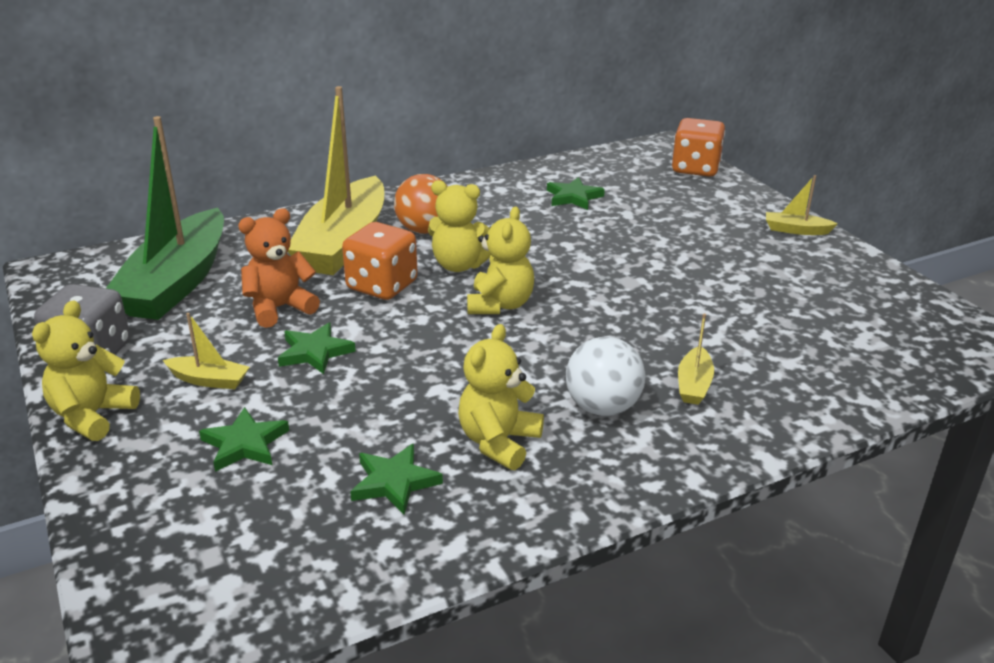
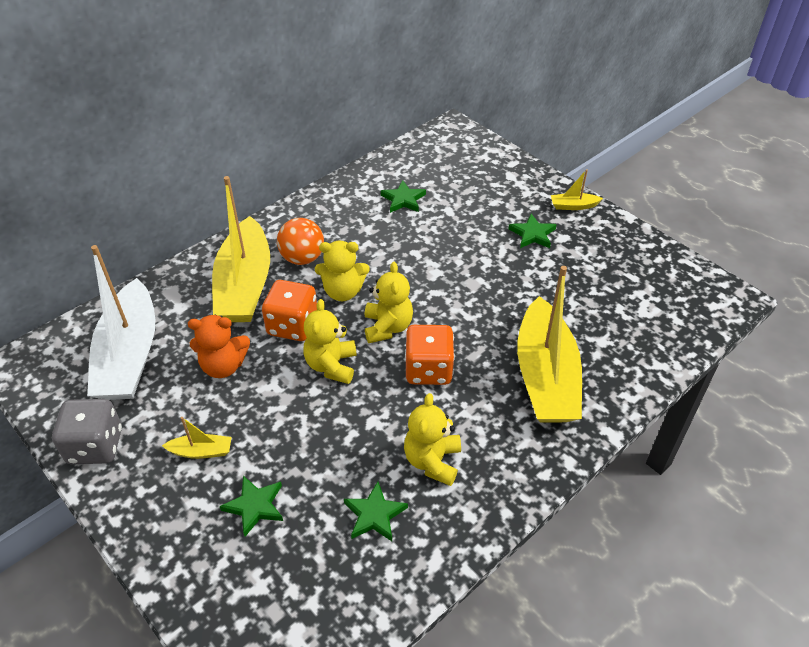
camera: 15 degrees left, 15 degrees up
yellow teddy bear [32,300,140,441] -> yellow teddy bear moved to [303,299,357,384]
green boat [106,116,224,320] -> white boat [87,245,155,400]
orange teddy bear [238,208,320,328] -> orange teddy bear turned 135 degrees counterclockwise [188,315,250,378]
green star [278,322,356,374] -> green star moved to [508,214,557,248]
white ball [566,337,646,416] -> none
orange dice [672,118,725,177] -> orange dice moved to [405,325,455,385]
yellow boat [678,314,714,405] -> yellow boat [517,266,582,422], size x2.48

